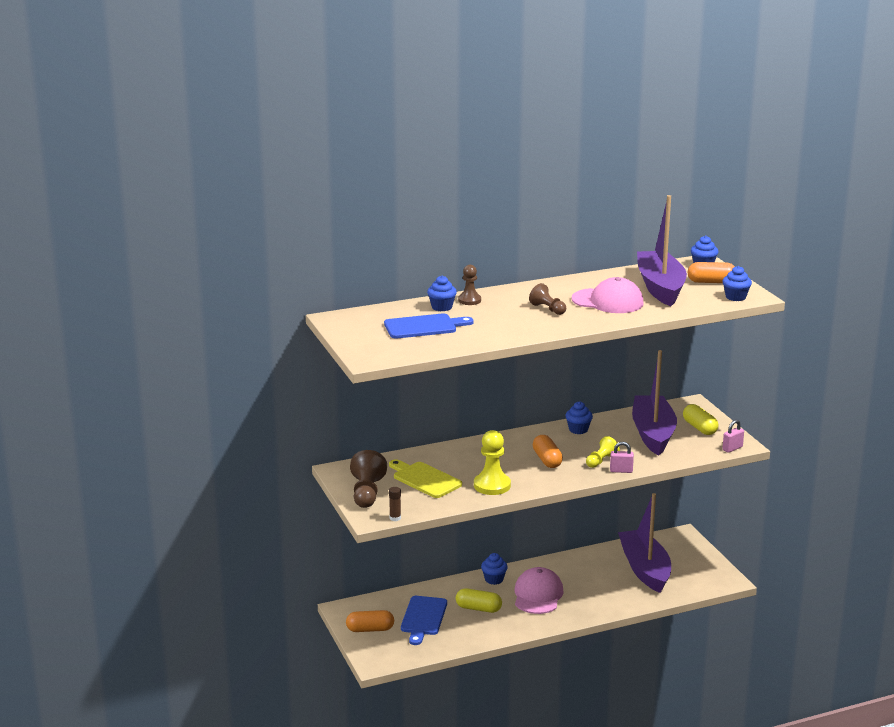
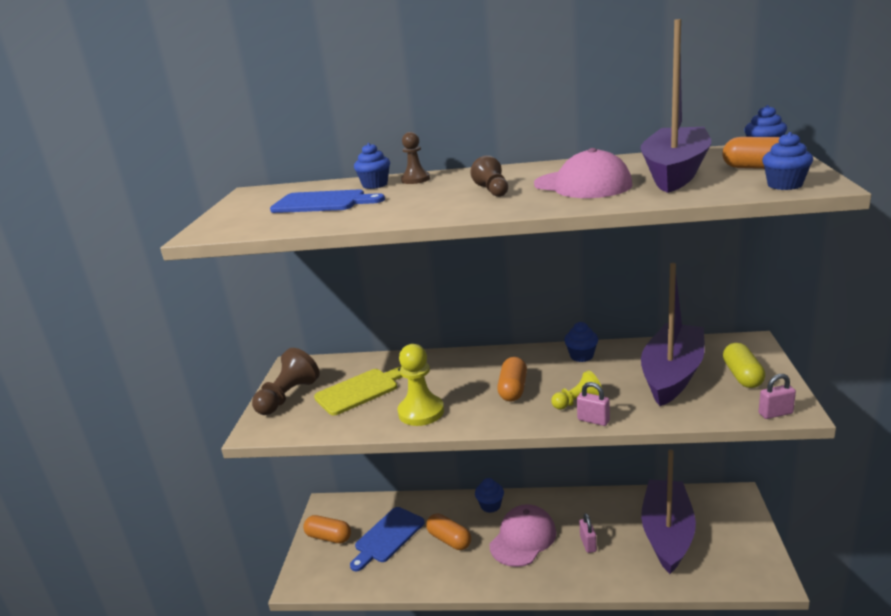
camera: 30 degrees right, 0 degrees up
yellow cutting board [389,459,462,498] -> yellow cutting board turned 75 degrees clockwise [314,366,402,415]
brown glue stick [389,487,401,521] -> none
yellow capsule [456,588,502,613] -> orange capsule [426,514,471,550]
none -> pink padlock [579,513,597,553]

